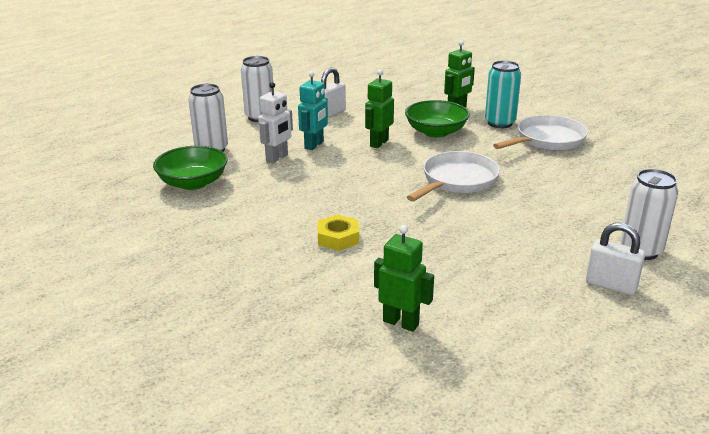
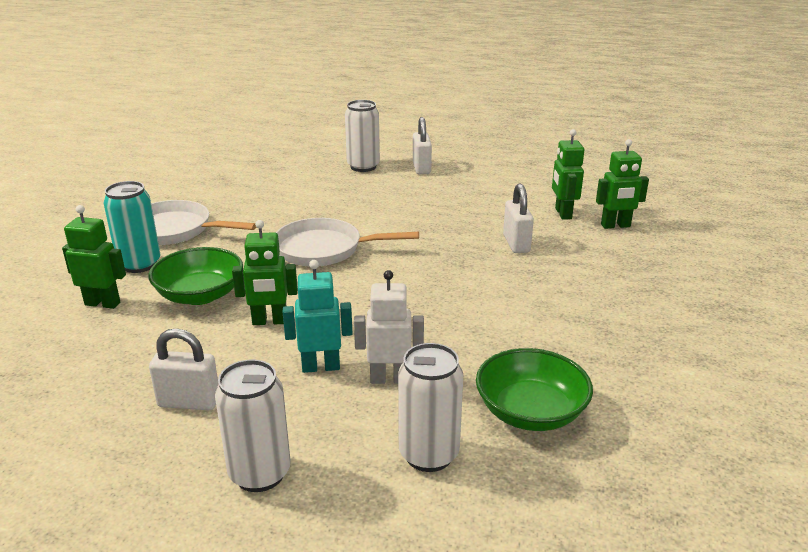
camera: 125 degrees left, 0 degrees up
yellow nut [317,214,359,251] -> none
none -> white padlock [503,183,534,253]
none -> green robot [596,139,649,229]

